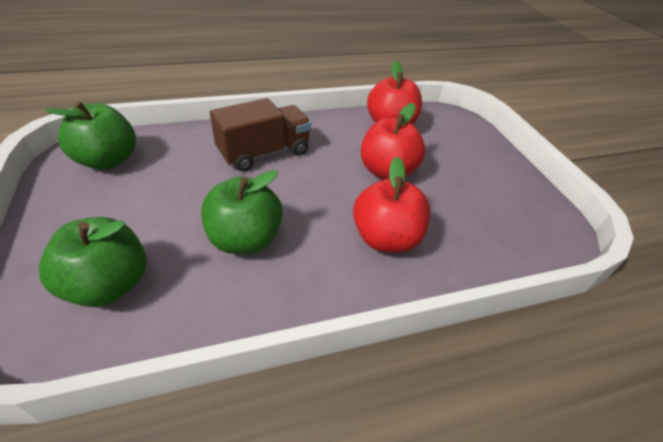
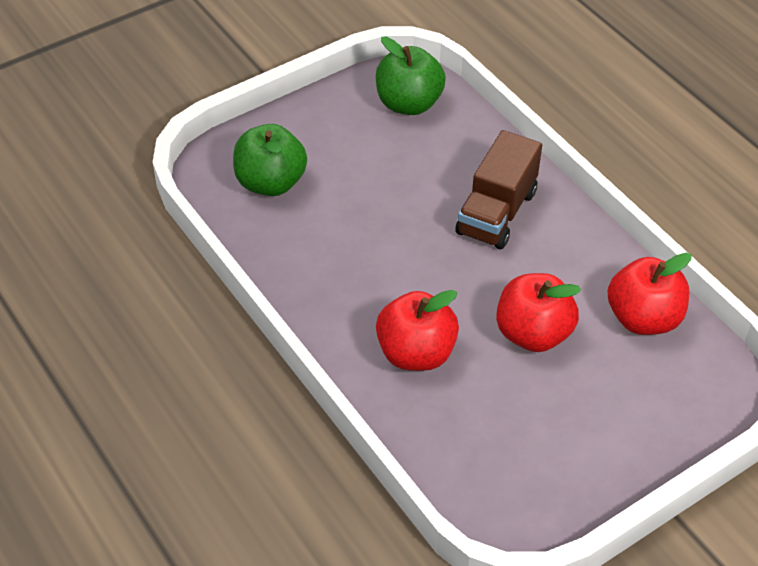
camera: 75 degrees right, 5 degrees up
green apple [201,170,283,254] -> none
brown truck [210,98,311,171] -> brown truck turned 75 degrees clockwise [455,130,542,249]

